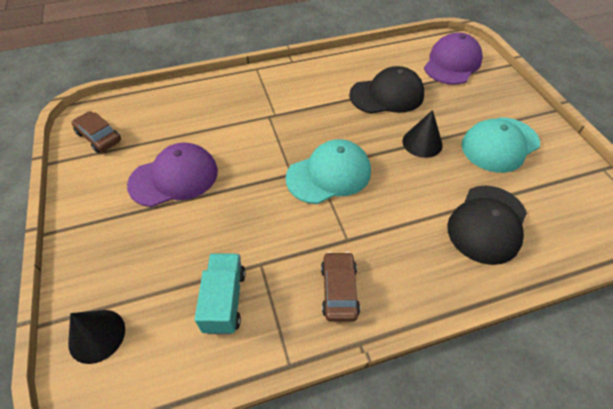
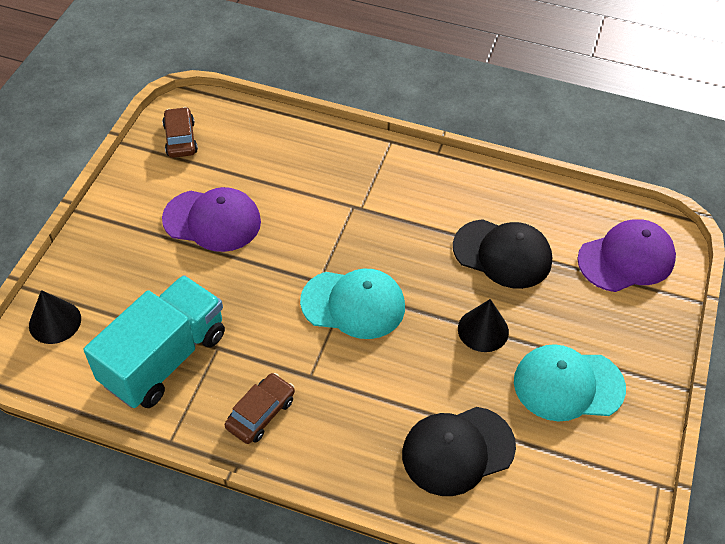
camera: 35 degrees right, 0 degrees up
turquoise truck [195,253,246,334] -> turquoise truck [84,275,225,408], size x1.72

